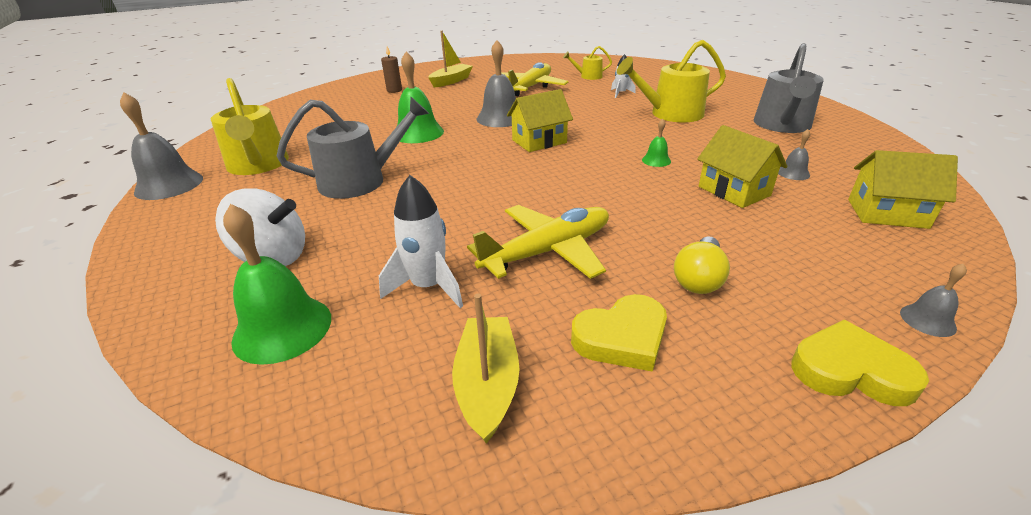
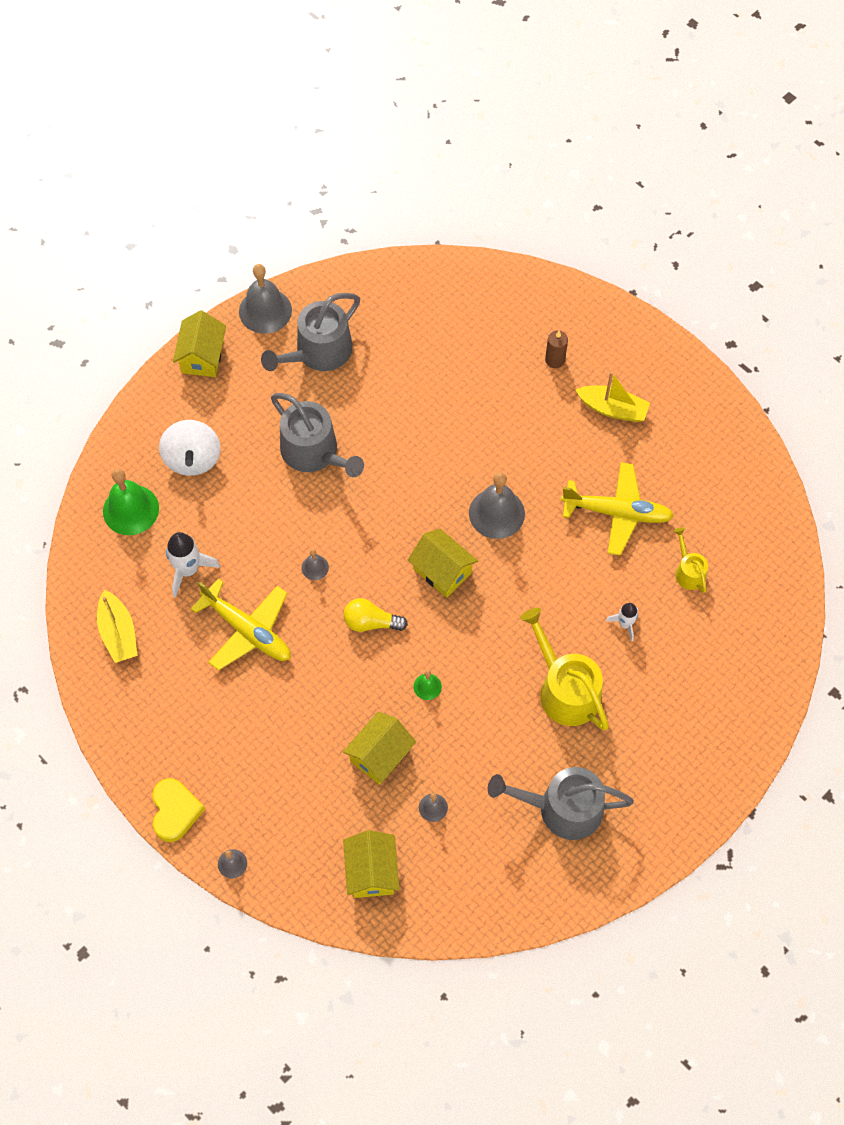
camera: 70 degrees right, 30 degrees up
yellow watering can [211,78,289,175] -> grey watering can [261,293,360,371]
green bell [397,52,444,143] -> none
yellow boat [452,293,520,444] -> yellow boat turned 90 degrees clockwise [97,590,137,663]
yellow heart [571,294,667,372] -> none
yellow light bulb [674,237,730,294] -> yellow light bulb moved to [343,598,408,632]
none -> yellow house [173,310,226,377]
none -> grey bell [301,549,329,580]

